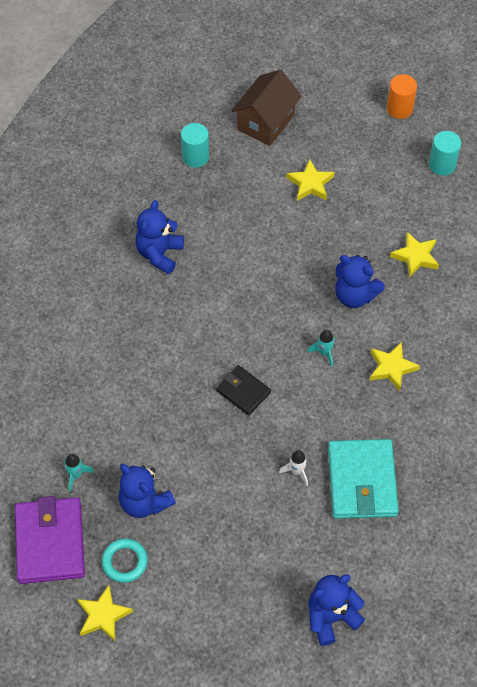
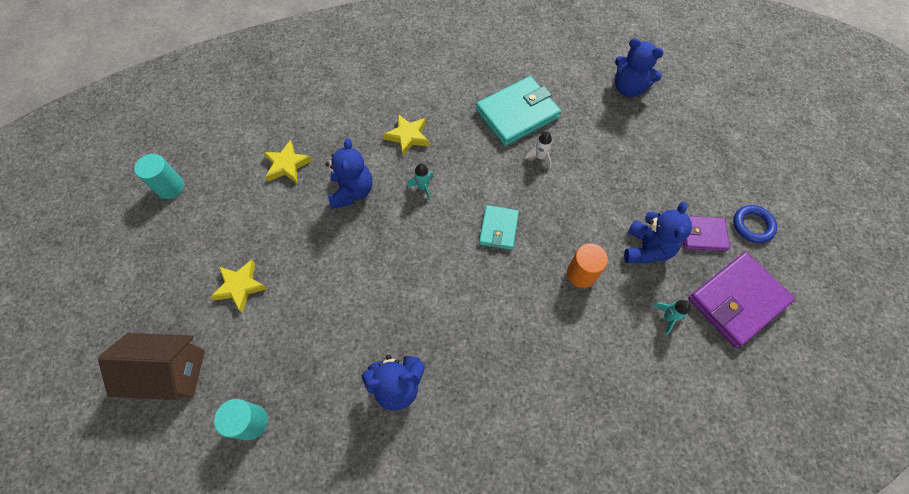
camera: 120 degrees left, 5 degrees up
yellow star [77,585,133,641] -> blue ring [733,205,777,243]
turquoise ring [102,538,148,583] -> purple wallet [683,216,730,251]
black wallet [216,365,271,416] -> turquoise wallet [479,205,519,250]
orange cylinder [387,74,417,119] -> orange cylinder moved to [567,243,608,288]

